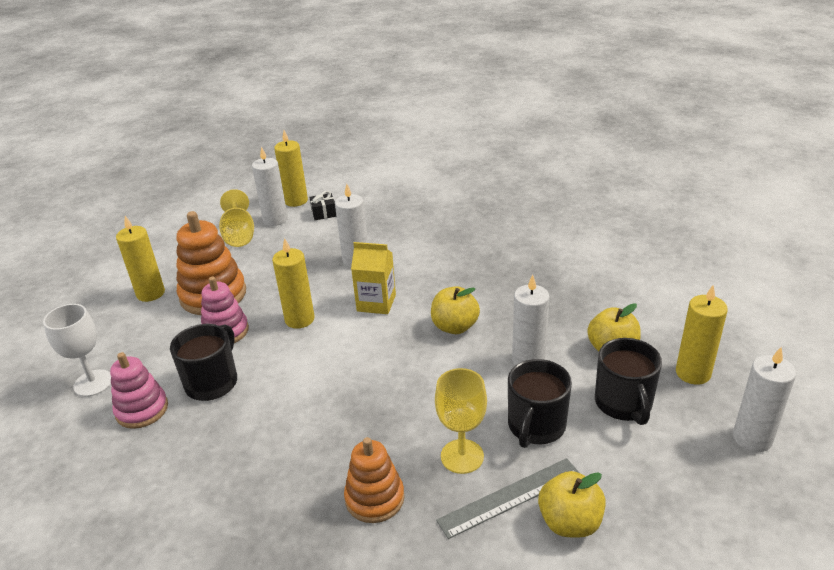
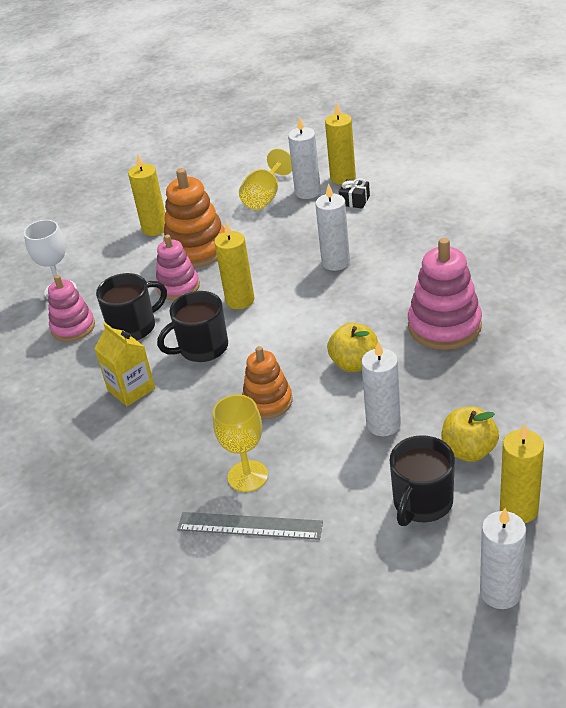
camera: 40 degrees right, 5 degrees up
orange stacking toy [344,437,405,523] -> orange stacking toy moved to [242,346,292,419]
yellow carton [351,242,396,314] -> yellow carton moved to [94,323,155,406]
black mug [508,359,572,448] -> black mug moved to [157,291,228,362]
yellow apple [538,471,606,538] -> none
none -> pink stacking toy [408,238,482,350]

